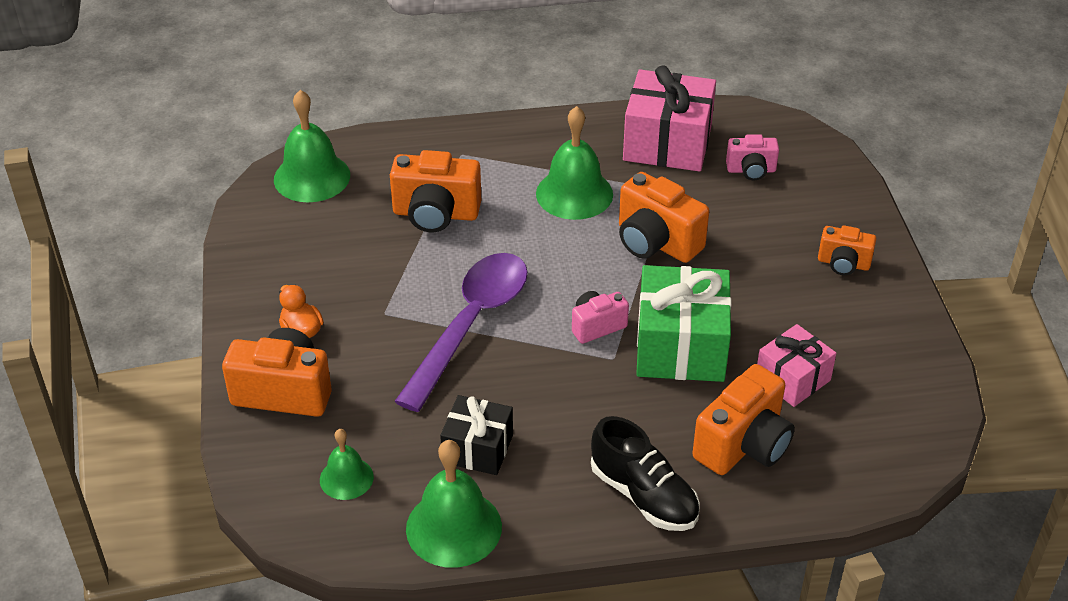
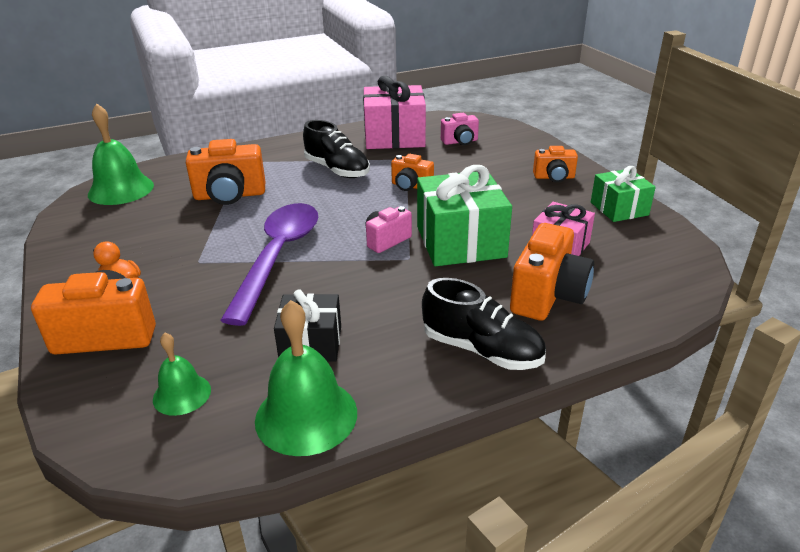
camera: 15 degrees left, 10 degrees down
green bell [536,106,613,220] -> black shoe [303,120,370,178]
orange camera [619,172,709,263] -> orange camera [391,154,434,191], size x0.59
none -> green gift [591,166,656,222]

